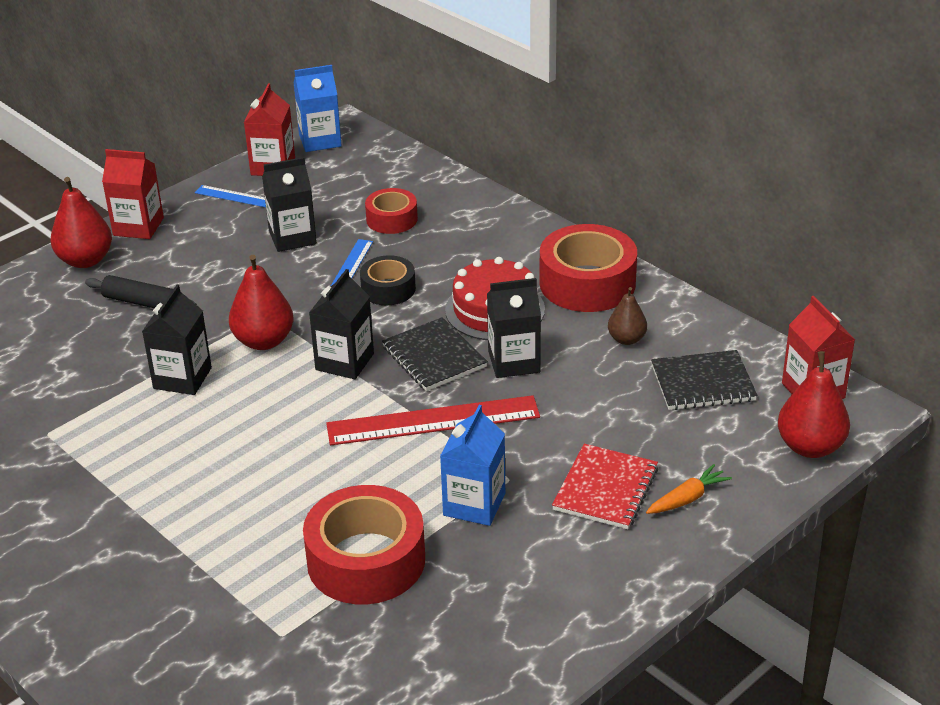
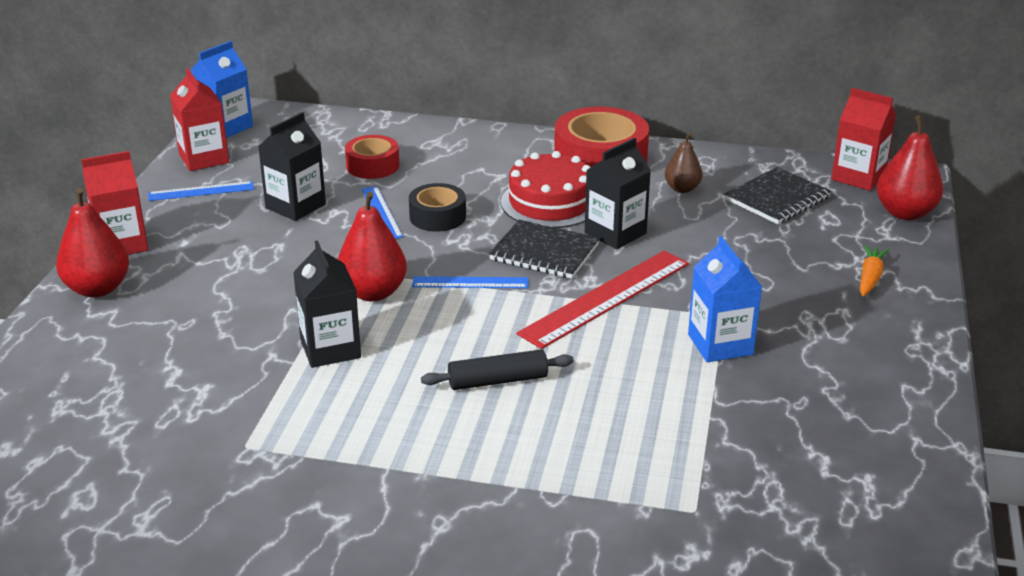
camera: 35 degrees left, 5 degrees down
black rolling pin [85,275,197,308] -> black rolling pin moved to [421,349,574,390]
red tape [303,485,425,604] -> none
black carton [309,269,374,379] -> blue ruler [412,276,528,288]
red notebook [552,444,658,529] -> none

